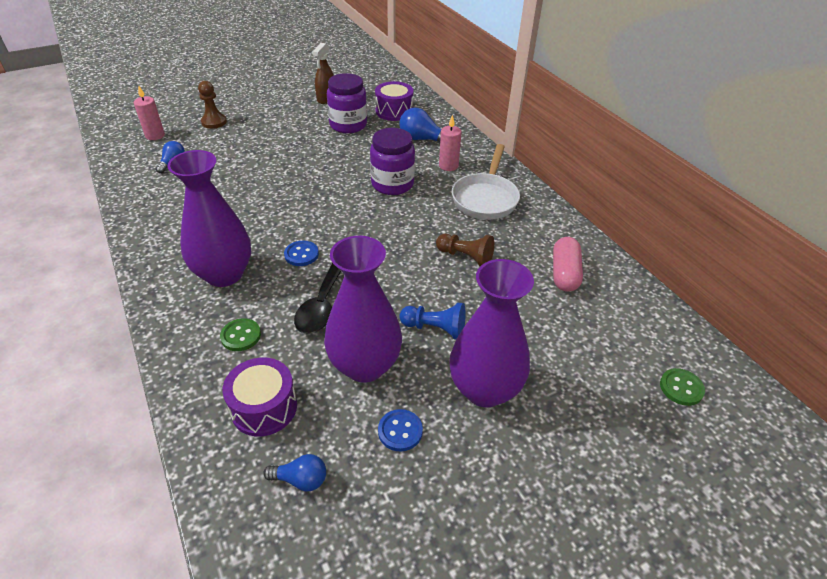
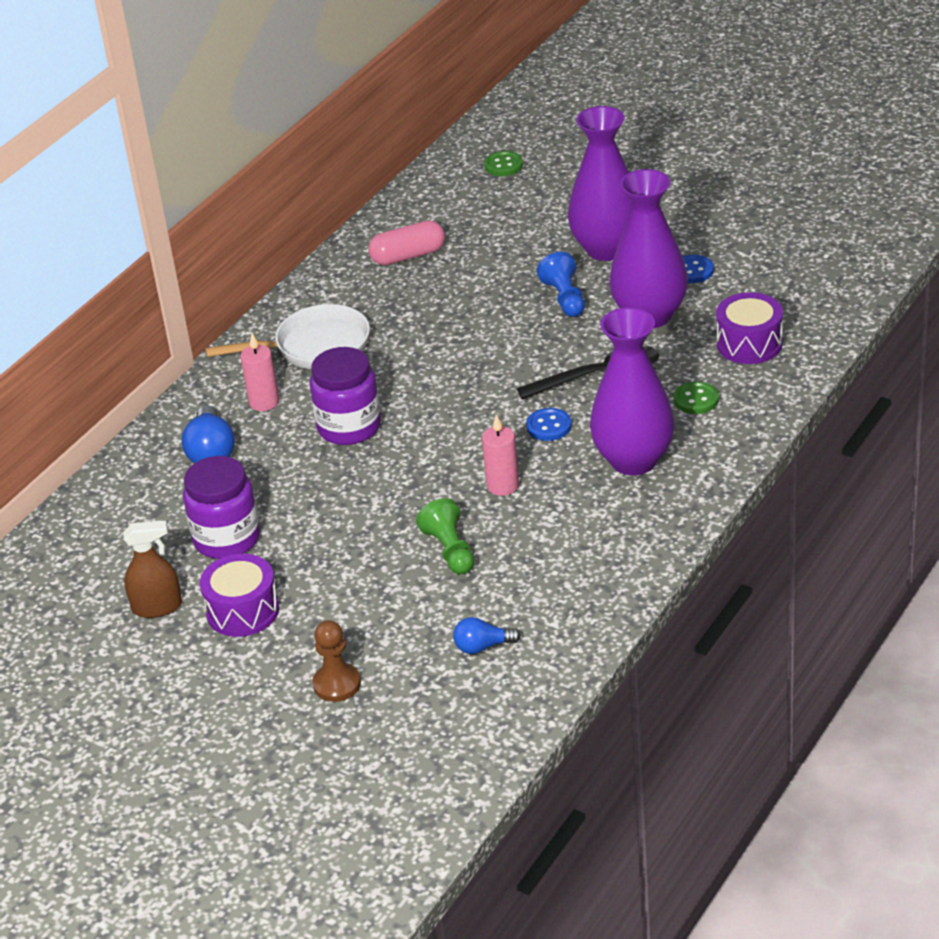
camera: 115 degrees left, 5 degrees down
pink candle [134,85,165,140] -> pink candle moved to [482,415,519,496]
blue light bulb [263,454,326,491] -> none
purple drum [375,81,413,121] -> purple drum moved to [200,554,279,637]
brown pawn [436,234,495,267] -> none
none -> green pawn [416,498,475,575]

